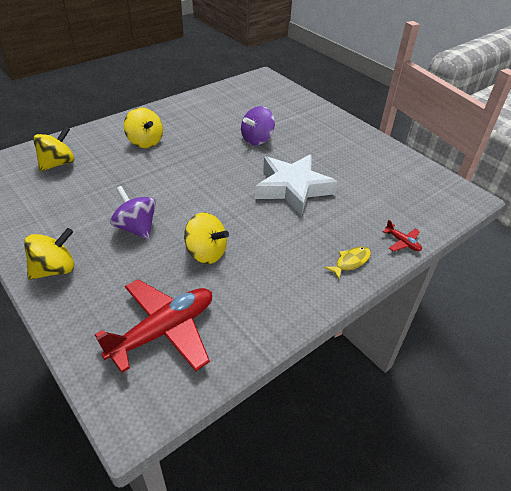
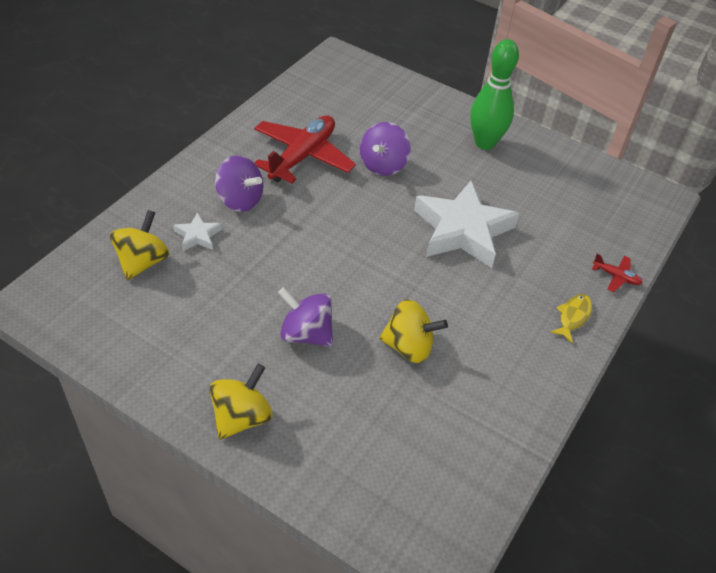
camera: 20 degrees left, 5 degrees up
red plane [95,279,212,373] -> red plane moved to [254,115,356,183]
yellow spinning top [124,107,163,148] -> purple spinning top [215,156,263,212]
none -> white star [173,212,222,251]
none -> green bowling pin [470,39,519,150]

